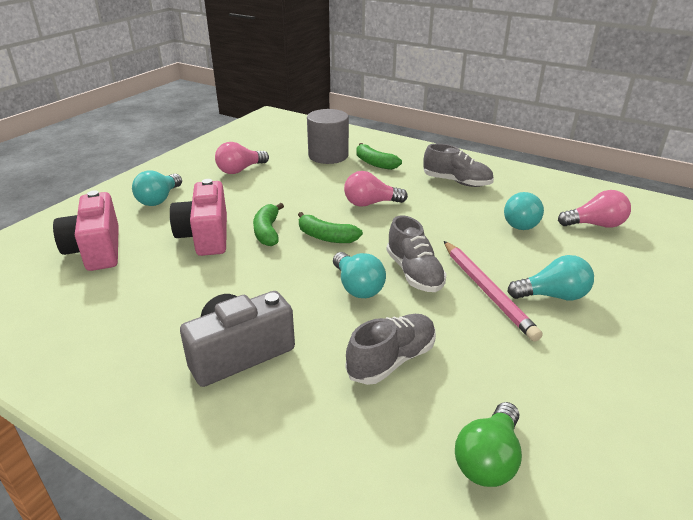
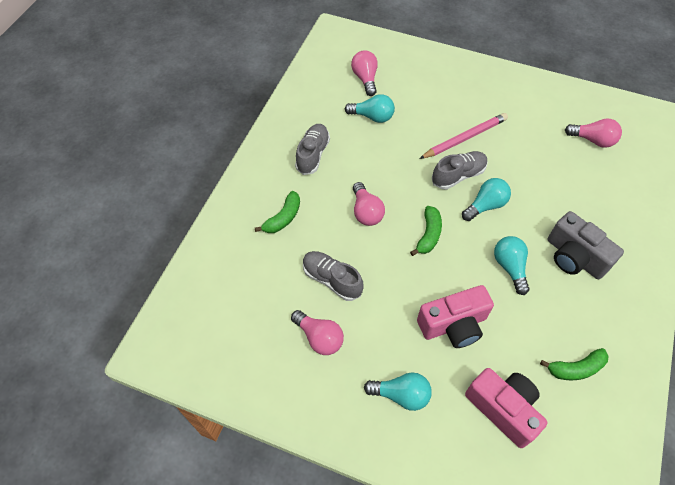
camera: 100 degrees left, 25 degrees up
pink camera [53,190,119,271] -> pink camera turned 105 degrees counterclockwise [465,368,548,448]
green banana [253,203,284,246] -> green banana moved to [540,348,609,380]
grey cylinder [307,109,349,164] -> none
grey shoe [346,314,436,385] -> grey shoe moved to [303,251,363,301]
green light bulb [455,402,522,487] -> pink light bulb [565,118,622,148]
turquoise light bulb [507,255,594,300] -> turquoise light bulb moved to [494,236,530,295]

